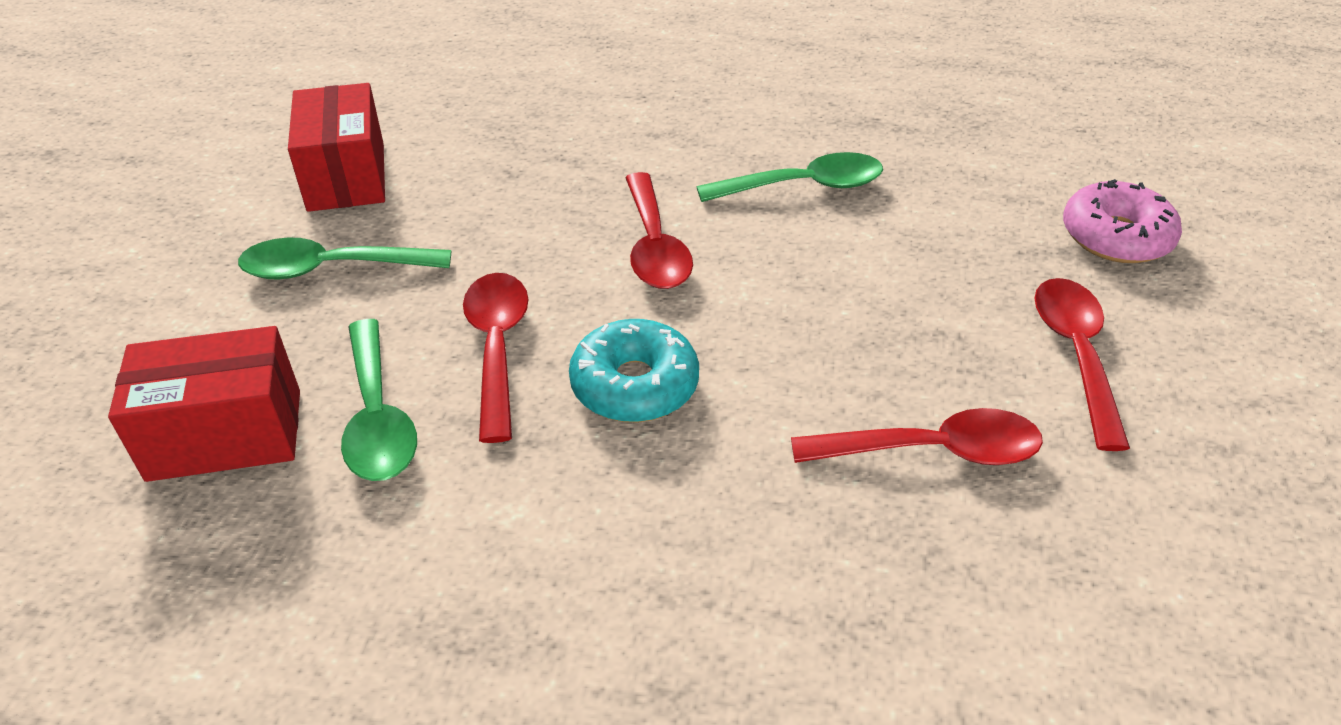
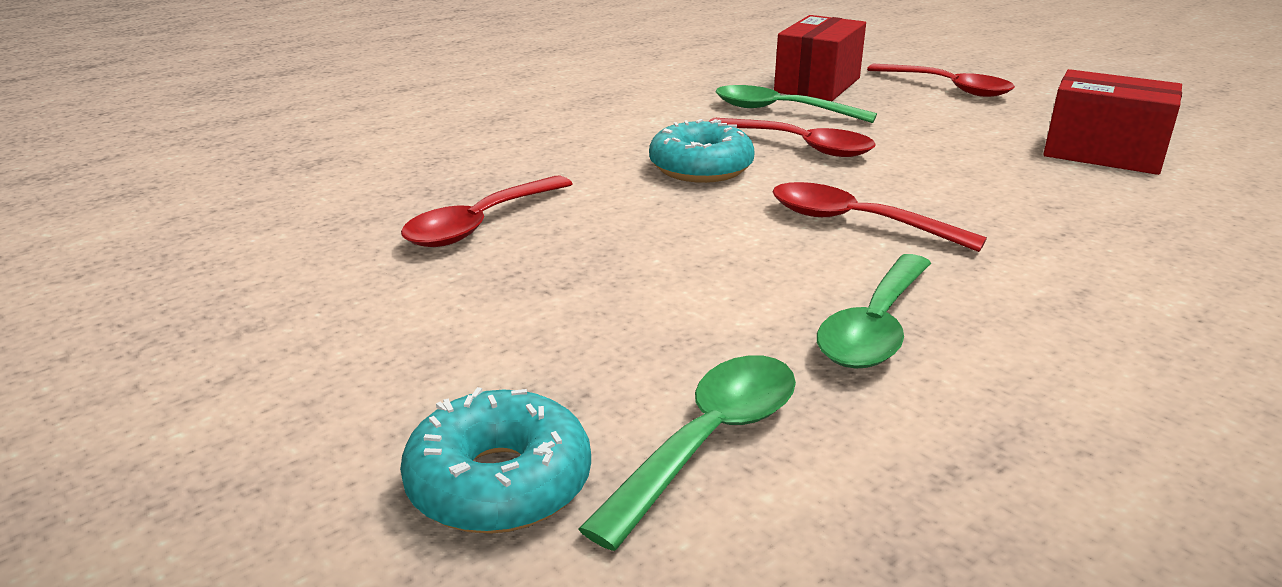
camera: 130 degrees right, 15 degrees down
green spoon [238,237,451,279] -> green spoon moved to [579,355,796,551]
red spoon [1034,278,1130,451] -> red spoon moved to [867,63,1015,97]
pink donut [1063,179,1182,263] -> turquoise donut [400,387,591,534]

